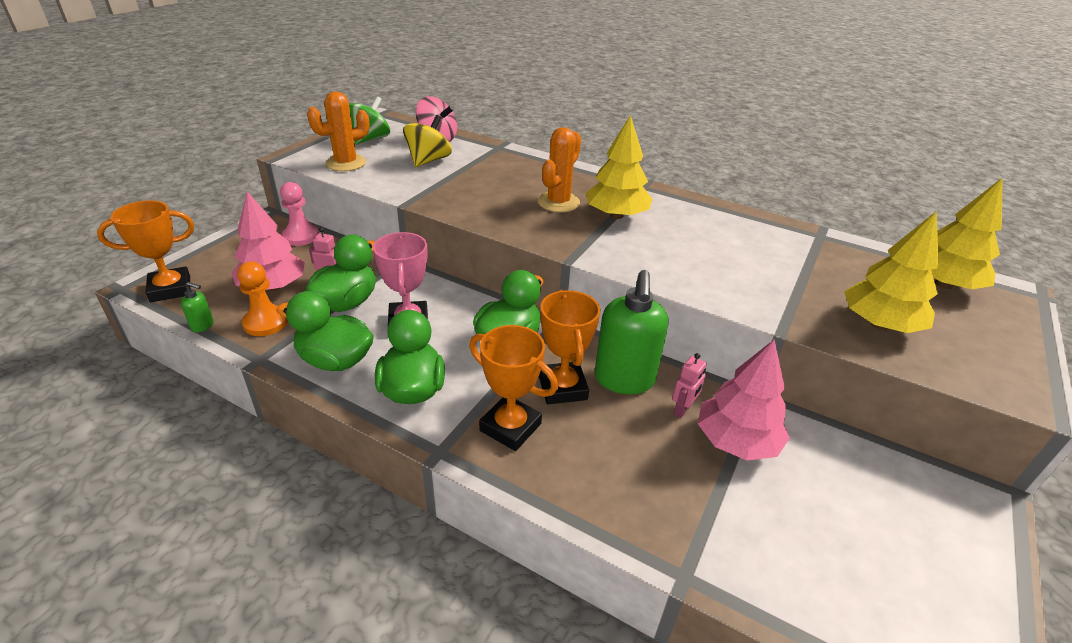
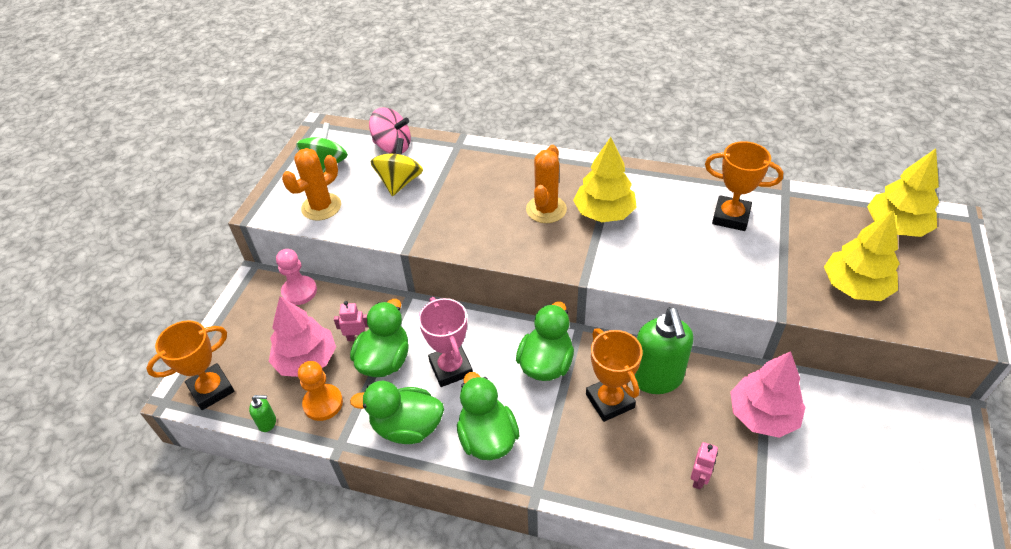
camera: 10 degrees left, 10 degrees up
orange trophy [469,325,558,451] -> orange trophy moved to [705,141,784,231]
pink robot [672,353,707,418] -> pink robot moved to [691,442,718,489]

